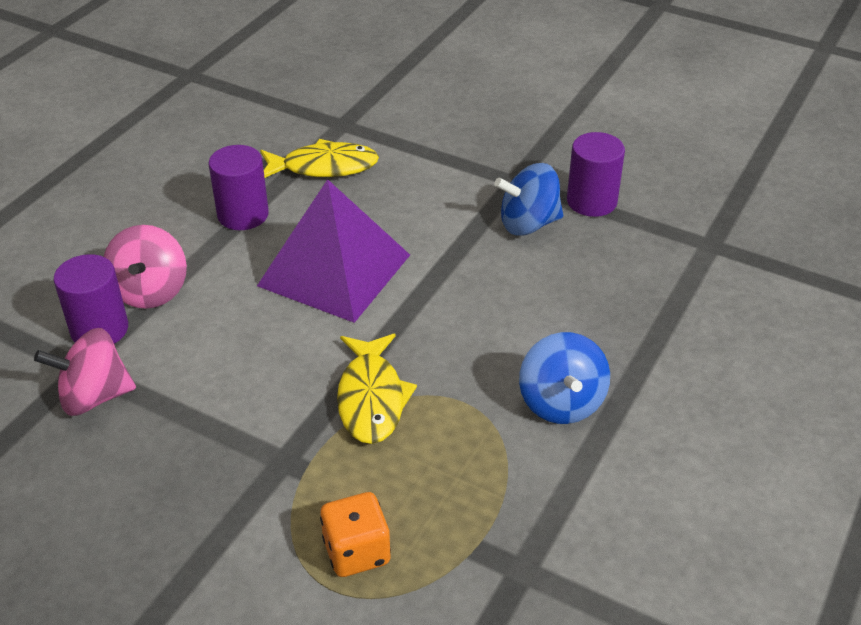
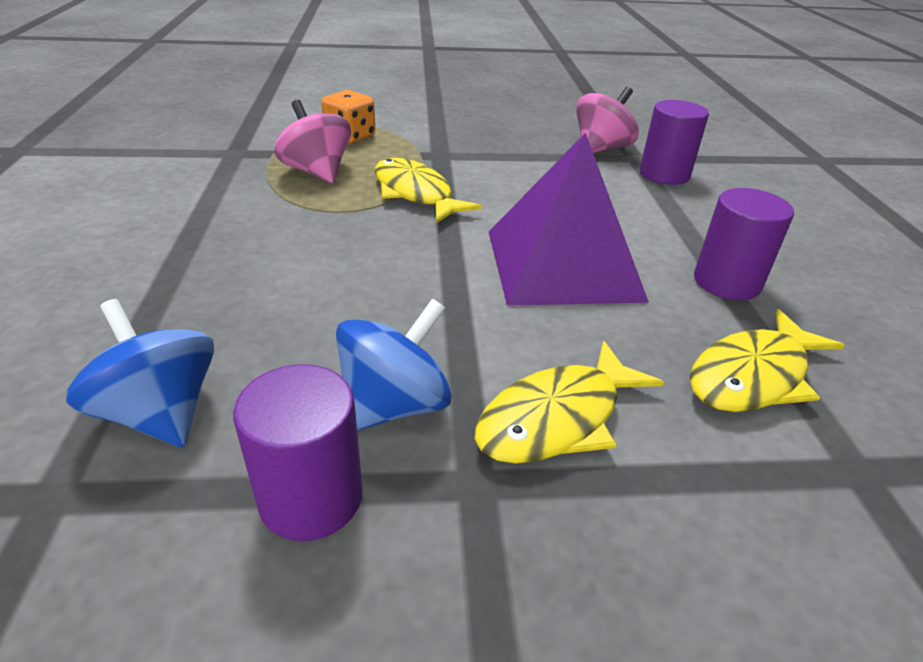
camera: 145 degrees right, 5 degrees down
pink spinning top [103,225,187,309] -> pink spinning top moved to [275,100,351,183]
blue spinning top [519,332,610,424] -> blue spinning top moved to [66,299,214,447]
none -> yellow fish [475,341,664,464]

